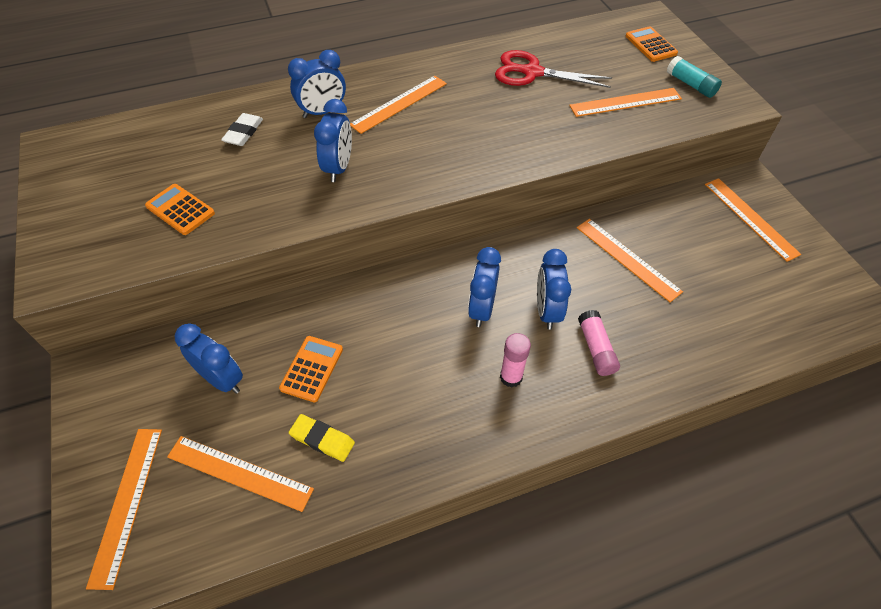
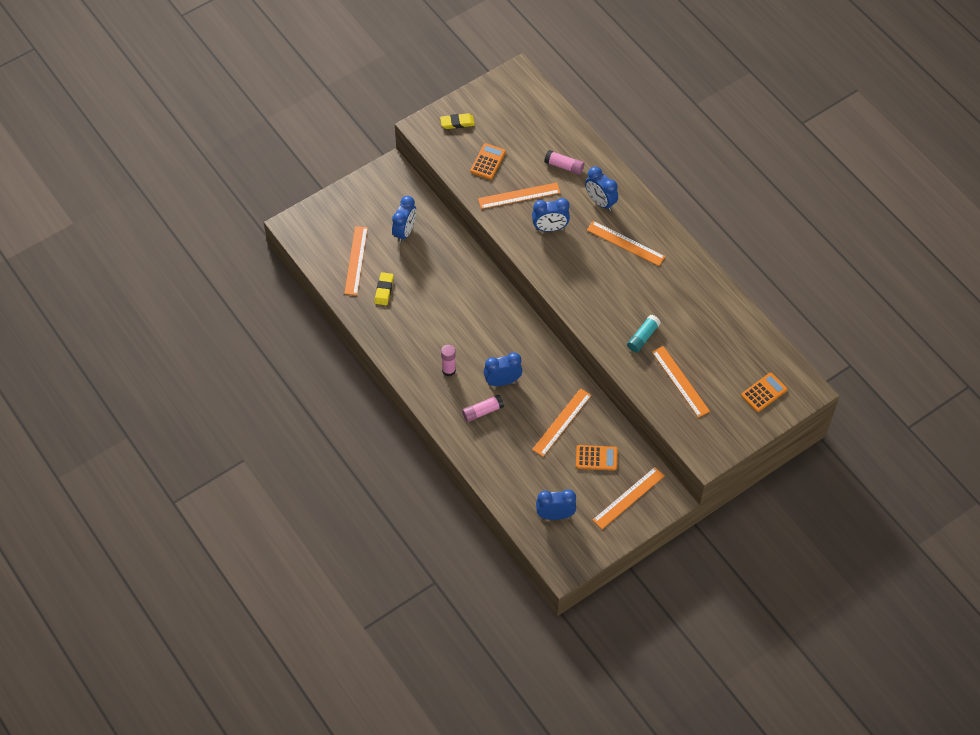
camera: 75 degrees right, 5 degrees up
orange ruler [86,429,162,590] -> orange ruler moved to [478,183,560,209]
white eraser [221,113,263,146] -> pink glue stick [544,150,584,175]
orange calculator [279,336,343,402] -> orange calculator moved to [576,445,618,471]
blue clock [468,247,501,327] -> blue clock moved to [536,489,576,520]
red scissors [495,50,612,88] -> none
turquoise glue stick [667,56,722,98] -> turquoise glue stick moved to [627,315,661,352]
none -> yellow eraser [440,113,475,129]

